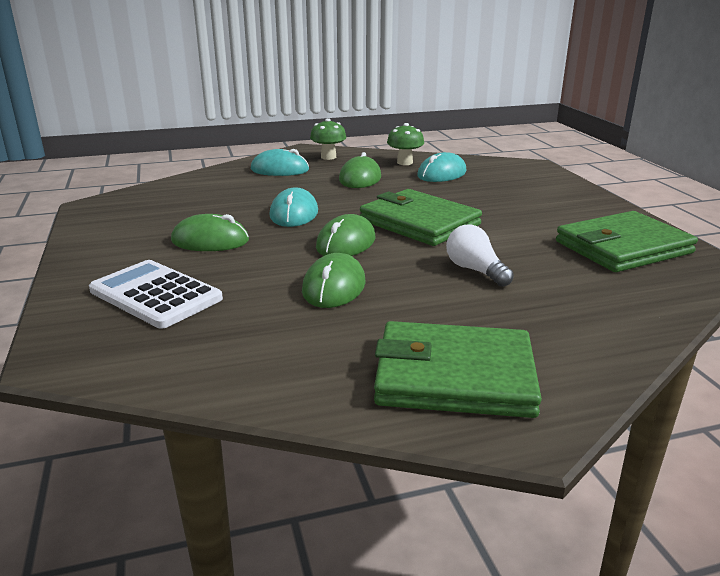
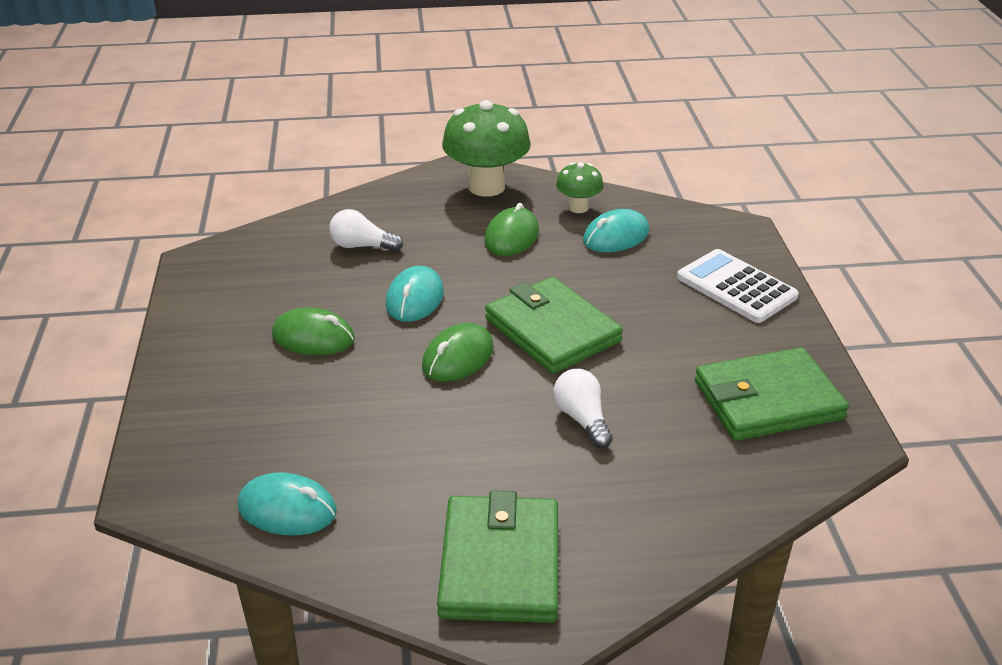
camera: 10 degrees right, 10 degrees up
white calculator [89,260,223,329] -> white calculator moved to [677,249,799,323]
turquoise mouse [251,149,309,176] -> turquoise mouse moved to [238,473,337,535]
green mouse [302,253,366,308] -> none
green mushroom [310,118,346,160] -> green mushroom [442,100,531,197], size x1.89
green wallet [374,321,542,418] -> green wallet turned 75 degrees clockwise [437,490,558,623]
none -> white light bulb [329,209,403,252]

